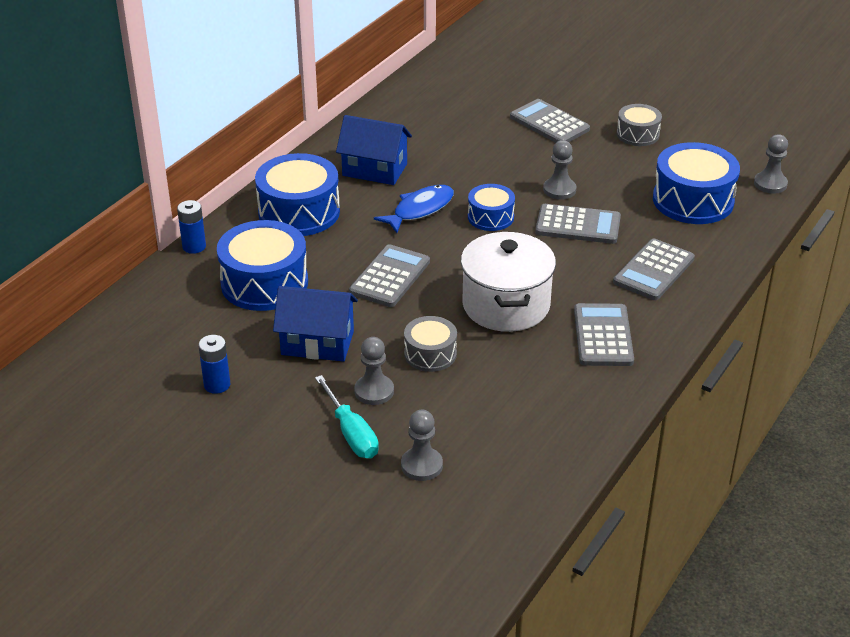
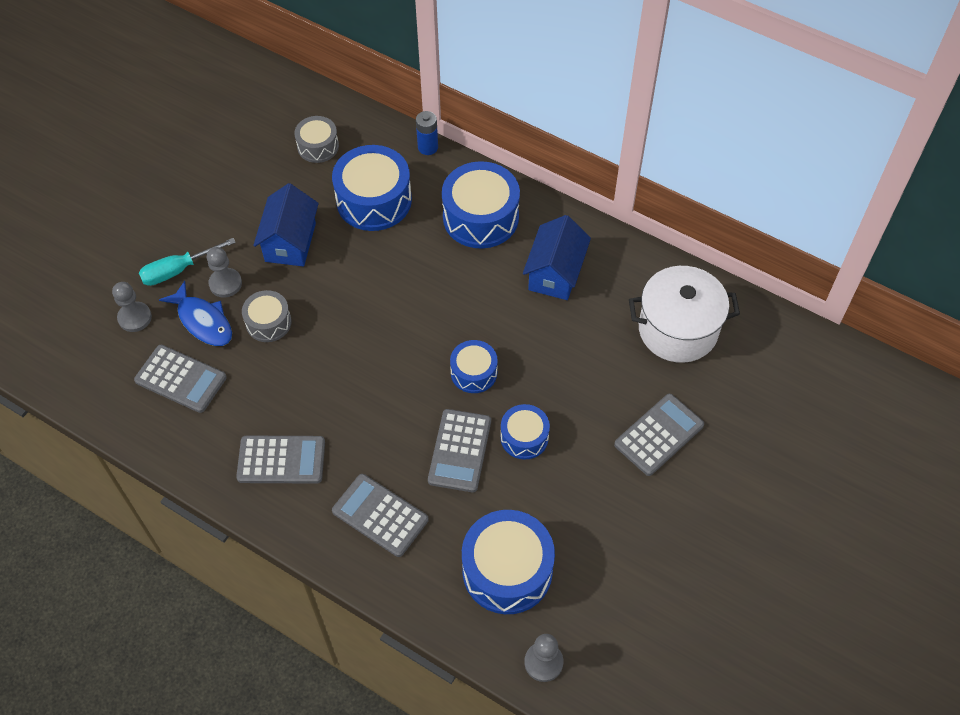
camera: 90 degrees right, 20 degrees up
blue battery [198,335,230,394] -> none
grey calculator [349,244,430,307] -> grey calculator moved to [134,345,227,413]
blue fish [374,185,454,233] -> blue fish moved to [159,281,232,346]
white pot [461,232,556,332] -> white pot moved to [629,266,740,363]
grey pawn [543,140,576,200] -> blue drum [500,404,550,460]
grey drum [617,104,662,146] -> grey drum moved to [294,116,339,163]

